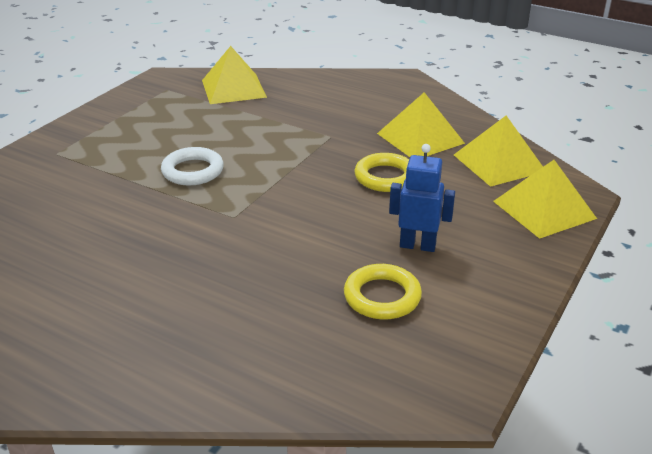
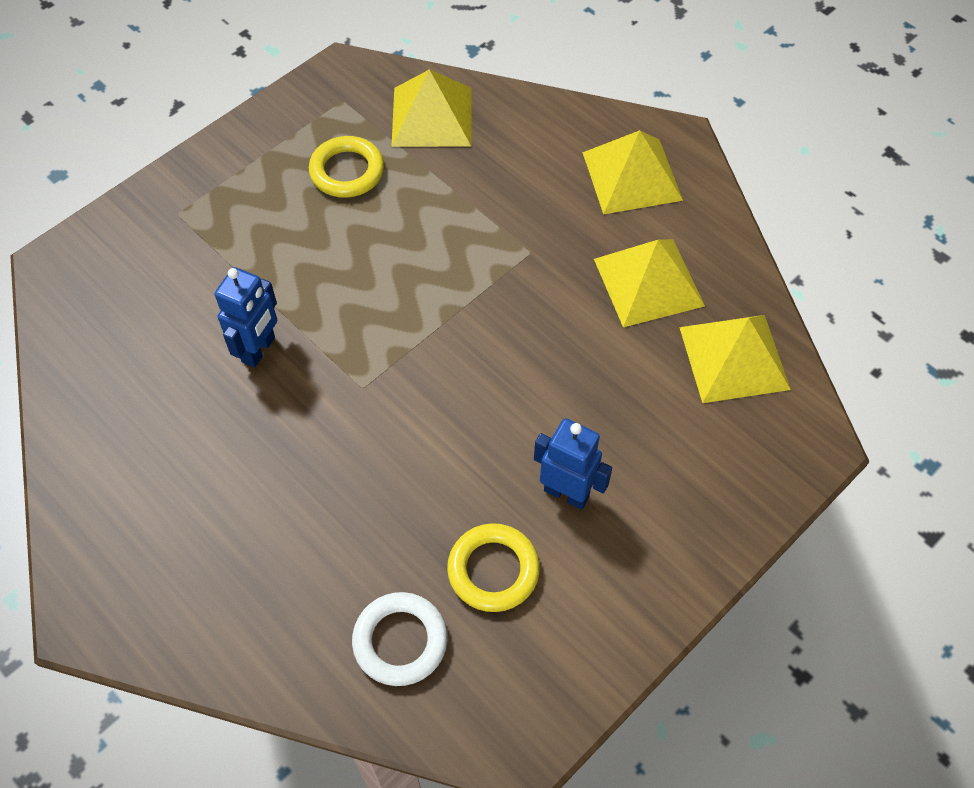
camera: 15 degrees right, 25 degrees up
white ring [161,147,224,186] -> white ring moved to [352,592,448,686]
yellow ring [354,153,409,192] -> yellow ring moved to [309,136,384,198]
yellow pyramid [493,160,597,239] -> yellow pyramid moved to [582,130,683,214]
none -> blue robot [215,267,277,367]

